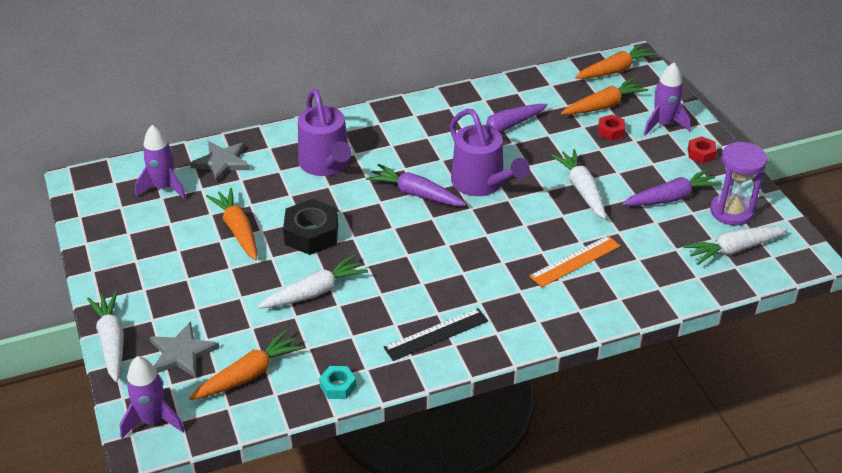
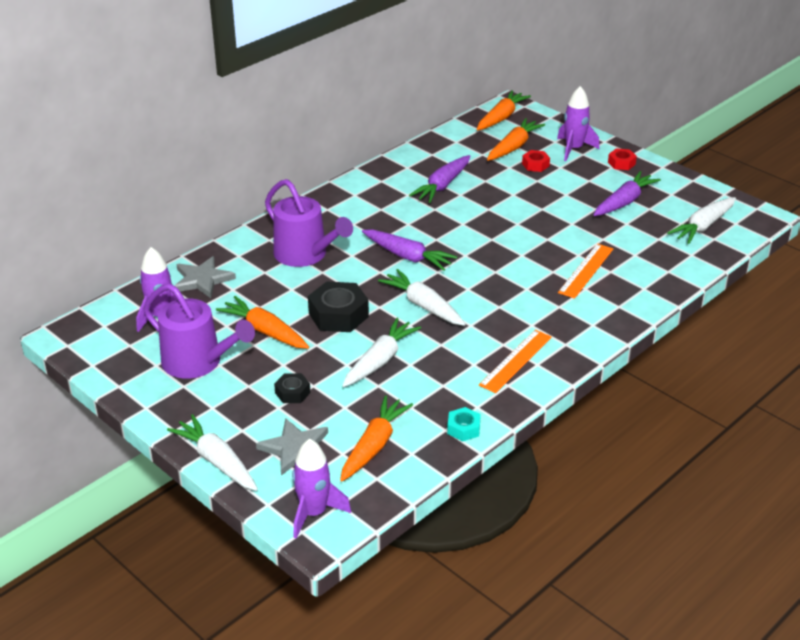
camera: 25 degrees left, 5 degrees down
purple carrot [366,164,466,206] -> purple carrot turned 150 degrees counterclockwise [362,229,458,271]
black ruler [384,308,488,361] -> orange ruler [479,330,552,393]
purple watering can [450,109,530,196] -> purple watering can moved to [144,283,255,379]
white carrot [551,149,606,219] -> white carrot moved to [378,269,465,326]
purple hourglass [710,141,768,226] -> none
none -> black nut [274,373,310,403]

